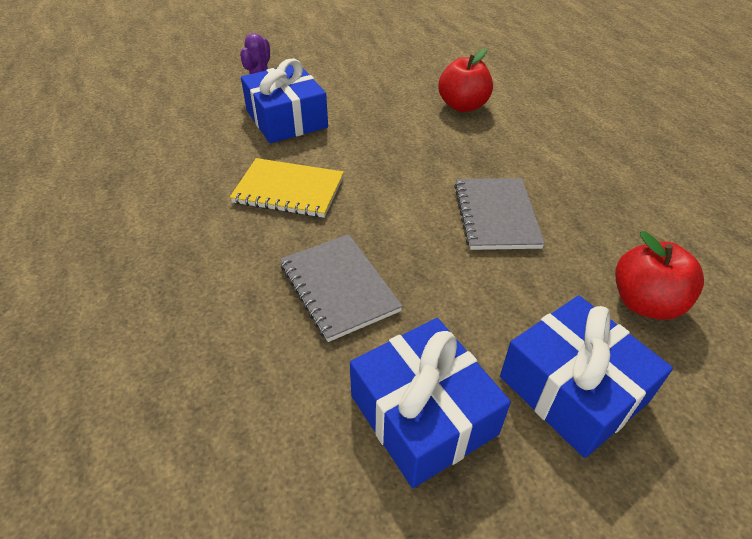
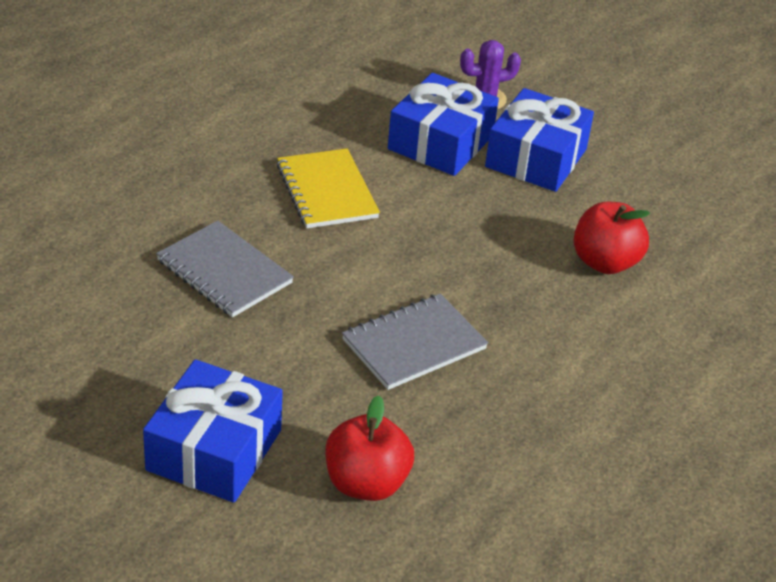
camera: 55 degrees right, 5 degrees down
grey notebook [280,234,403,342] -> grey notebook turned 75 degrees counterclockwise [156,221,294,317]
blue gift [350,318,511,488] -> blue gift moved to [485,88,594,192]

